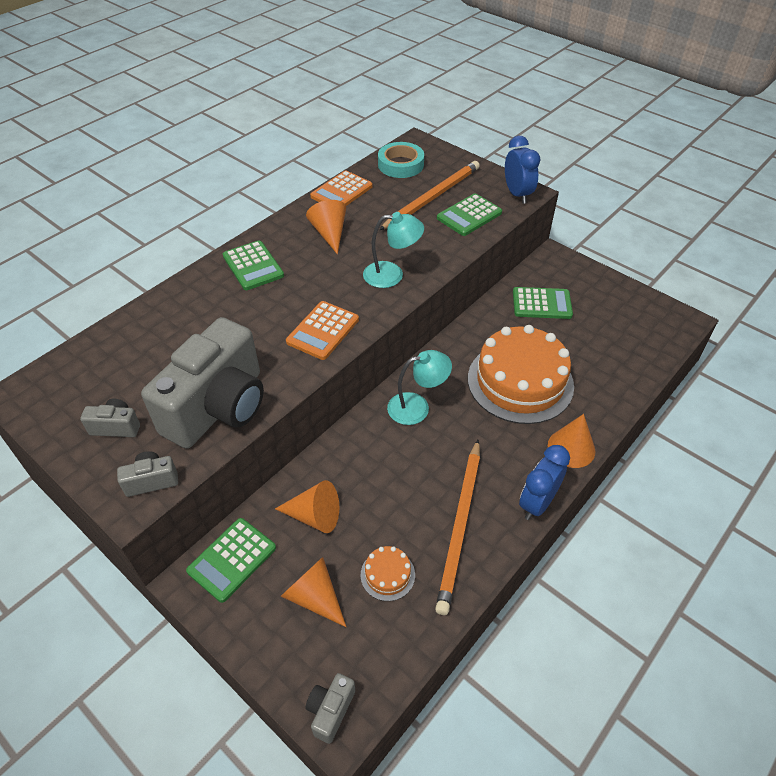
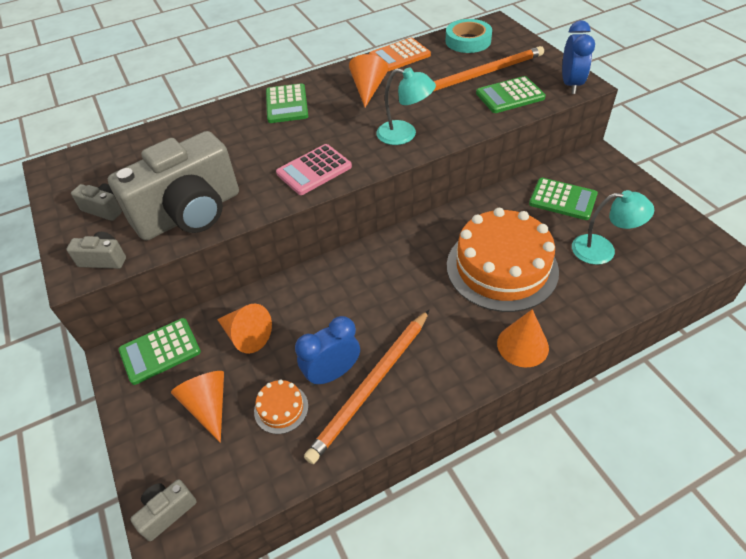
camera: 25 degrees right, 0 degrees up
orange calculator [286,301,359,360] -> pink calculator [276,144,352,195]
turquoise lamp [387,350,452,425] -> turquoise lamp moved to [572,190,654,265]
blue clock [519,445,570,520] -> blue clock moved to [295,316,360,386]

